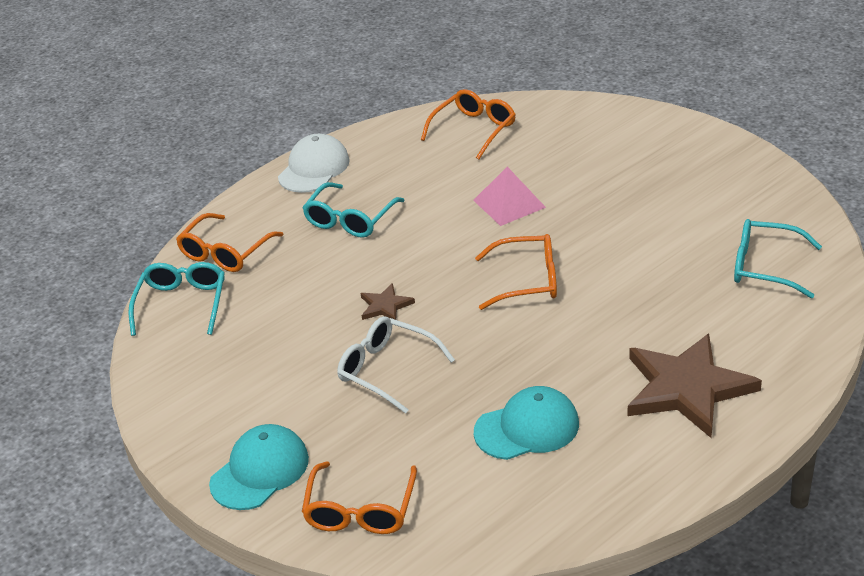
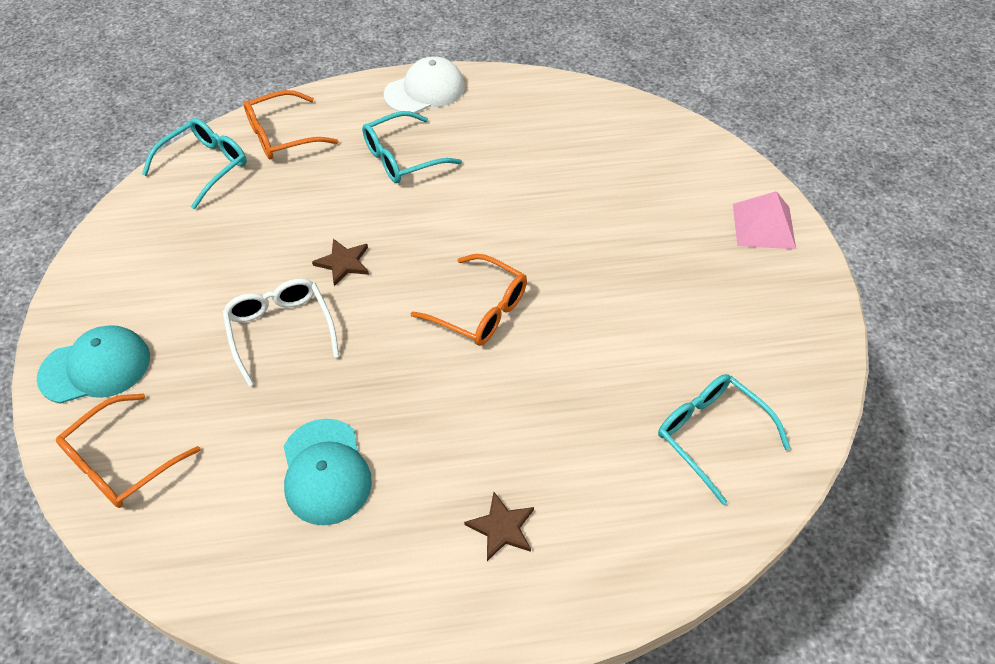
camera: 30 degrees right, 15 degrees up
orange glasses [421,89,516,159] -> none
pink pyramid [473,167,546,226] -> pink pyramid moved to [733,191,796,249]
turquoise cap [474,386,579,460] -> turquoise cap turned 60 degrees clockwise [284,419,372,525]
brown star [628,333,762,438] -> brown star [464,492,534,561], size x0.45

